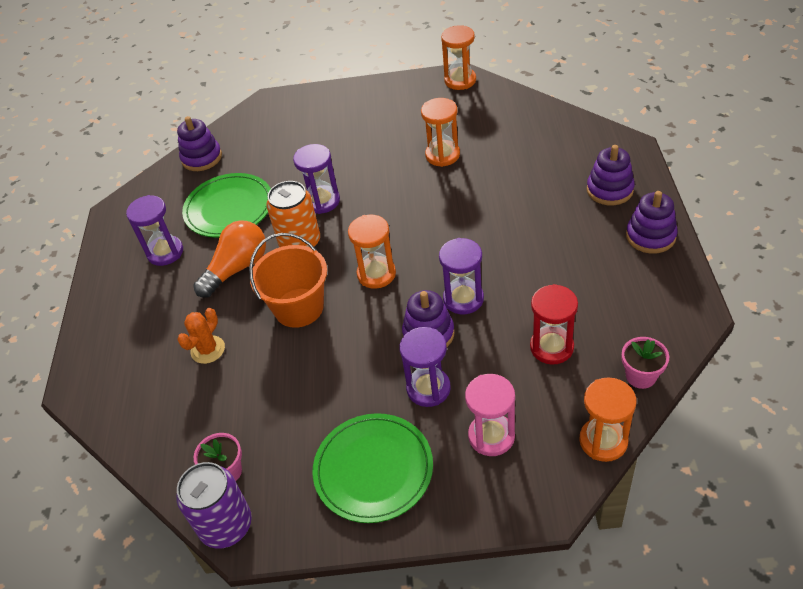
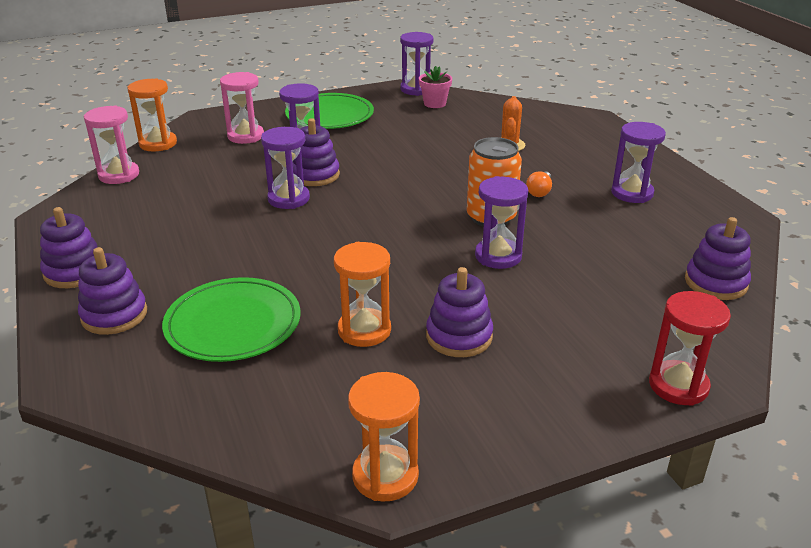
camera: 155 degrees right, 15 degrees down
purple can [176,462,252,549] -> purple hourglass [400,32,434,96]
green plate [182,173,271,237] -> green plate moved to [162,277,300,362]
orange light bulb [193,220,266,298] -> orange light bulb [526,171,552,197], size x0.50
orange bucket [249,233,327,328] -> none
orange hourglass [348,215,396,289] -> none
red hourglass [530,284,578,364] -> red hourglass moved to [649,291,731,406]
pink flower pot [622,337,669,389] -> pink hourglass [84,106,139,184]
none -> purple stacking toy [426,267,493,357]

